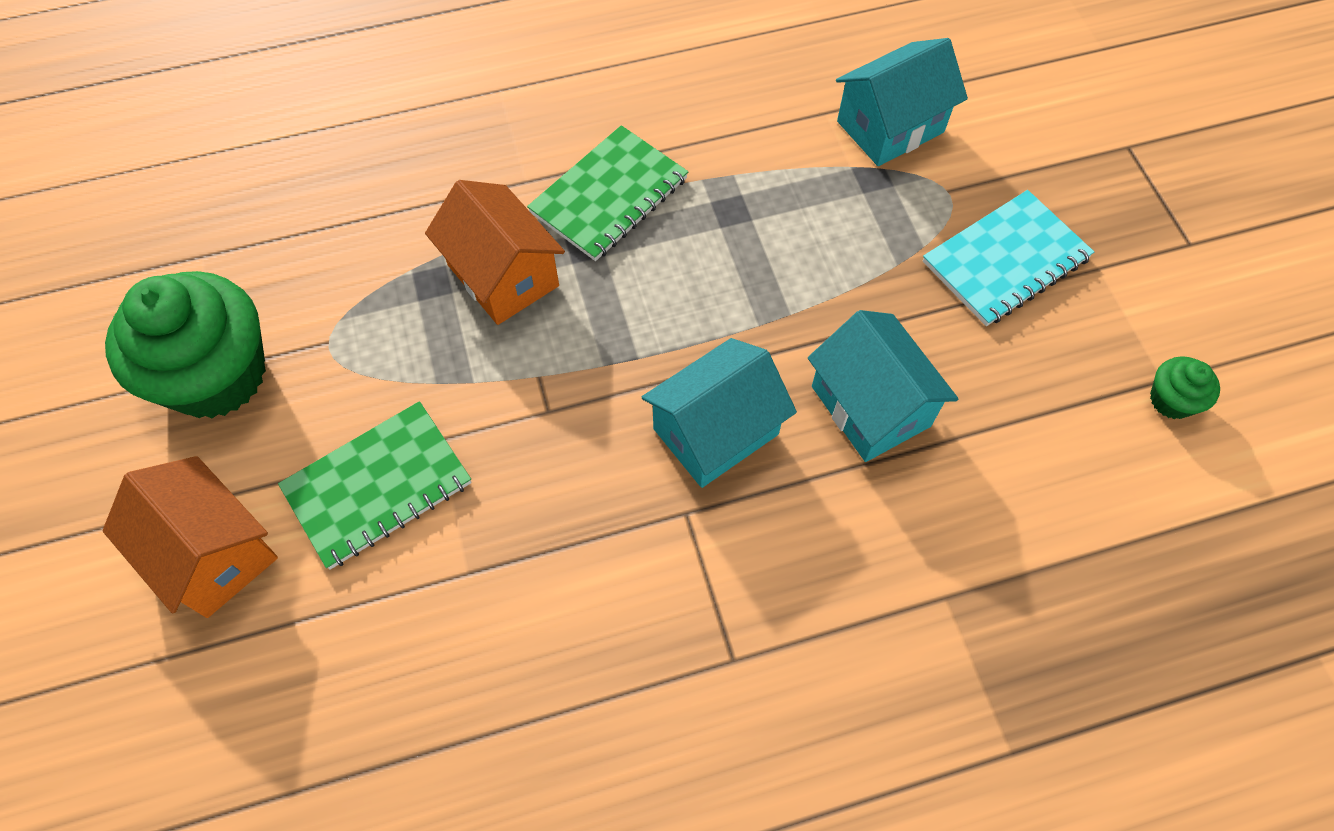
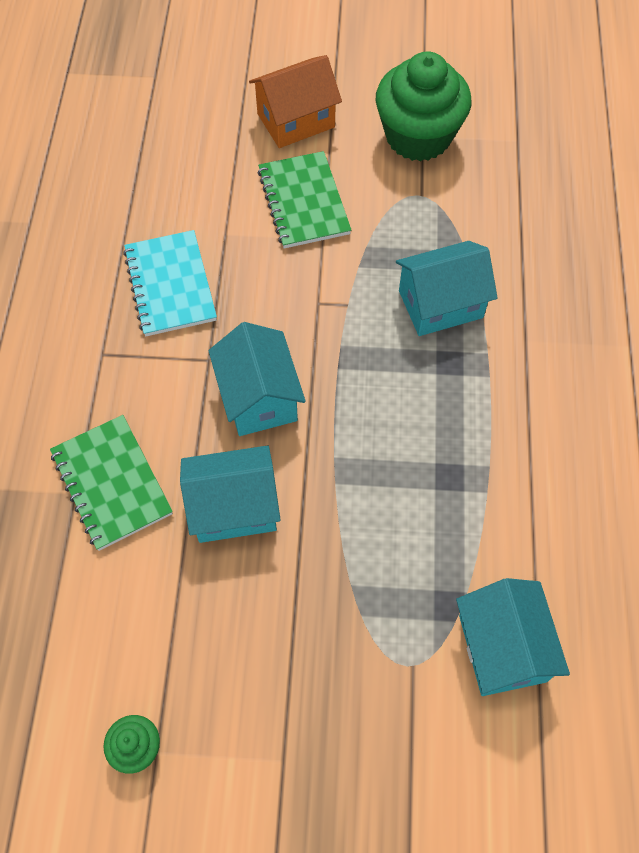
camera: 110 degrees right, 0 degrees up
orange house [425,180,565,325] -> turquoise house [396,241,498,336]
green notebook [527,125,688,261] -> green notebook moved to [50,415,173,551]
turquoise notebook [923,190,1094,326] -> turquoise notebook moved to [123,230,217,336]

